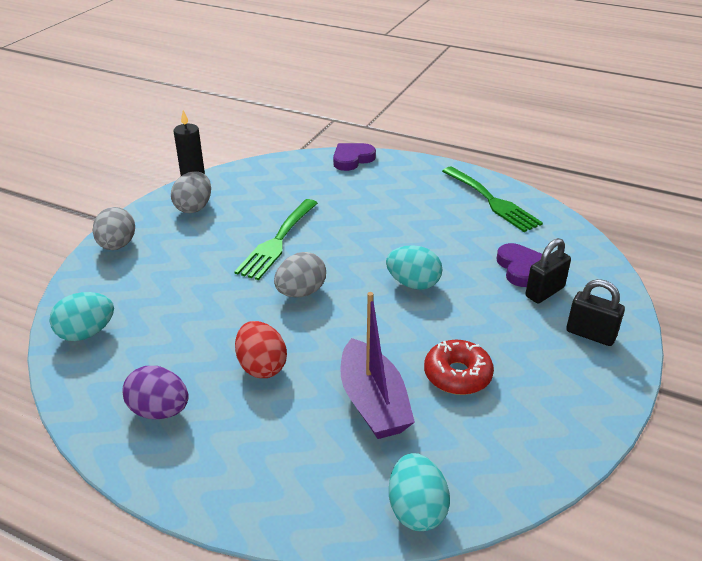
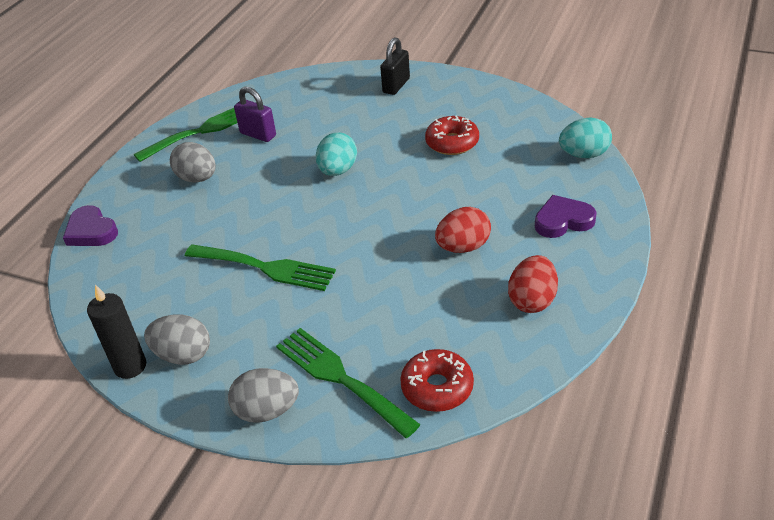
camera: 90 degrees left, 5 degrees up
turquoise egg [50,292,114,341] -> red donut [400,349,474,412]
purple egg [122,366,189,419] -> red egg [508,255,558,313]
grey egg [274,252,326,297] -> grey egg moved to [170,142,216,183]
purple boat [340,292,415,439] -> none
purple heart [496,243,542,287] -> purple heart moved to [535,195,597,238]
black padlock [525,238,571,303] -> none
none -> purple padlock [234,87,276,142]
none -> green fork [276,328,421,438]

